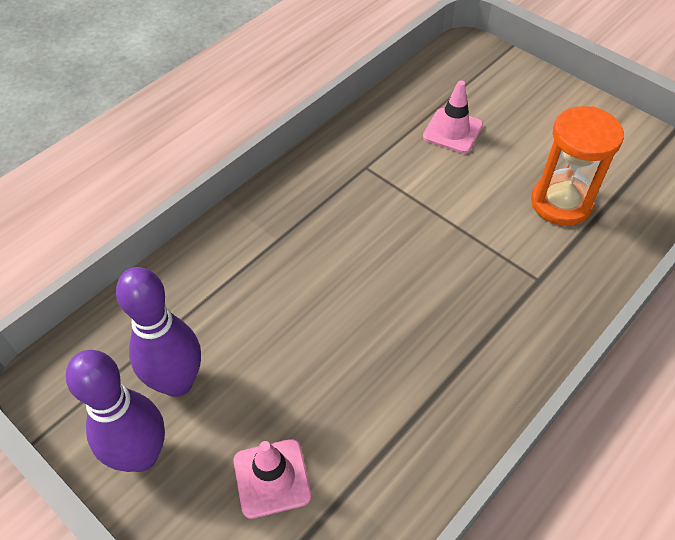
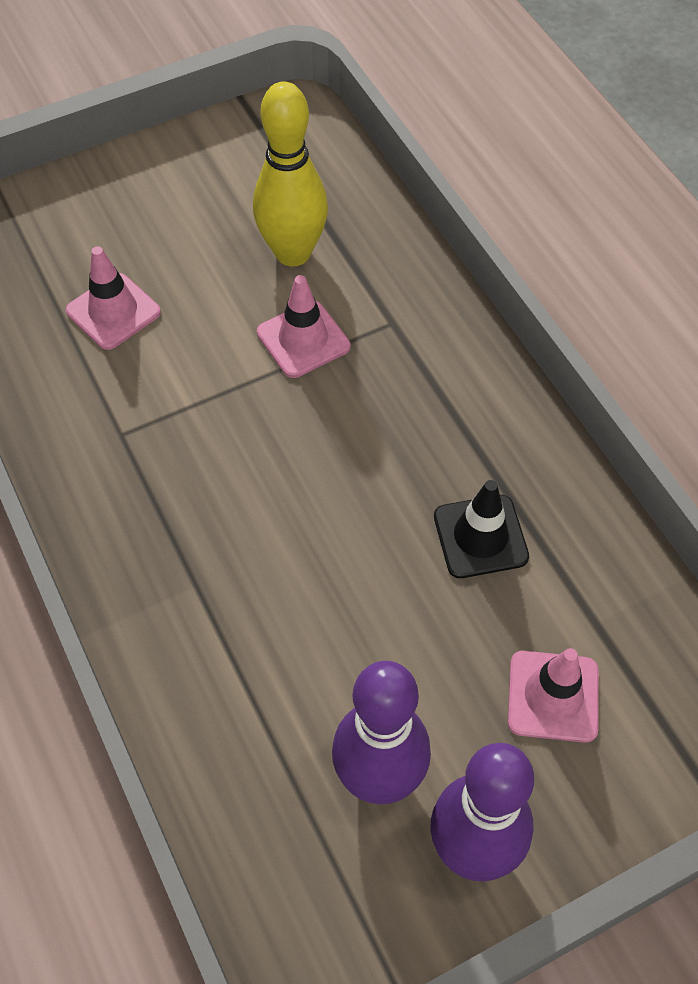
camera: 70 degrees left, 5 degrees up
orange hourglass [531,106,624,226] -> yellow bowling pin [253,82,328,266]
none -> pink traffic cone [257,275,350,378]
none -> black traffic cone [434,480,529,578]

